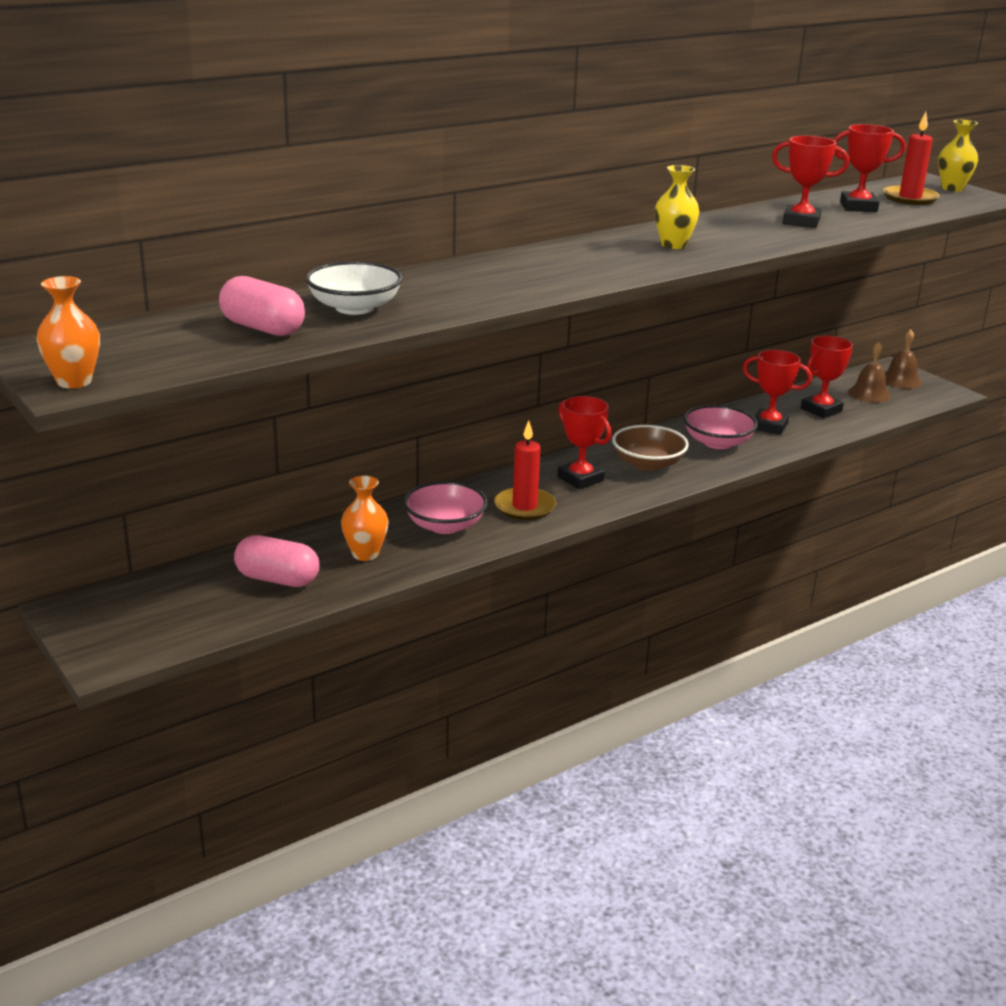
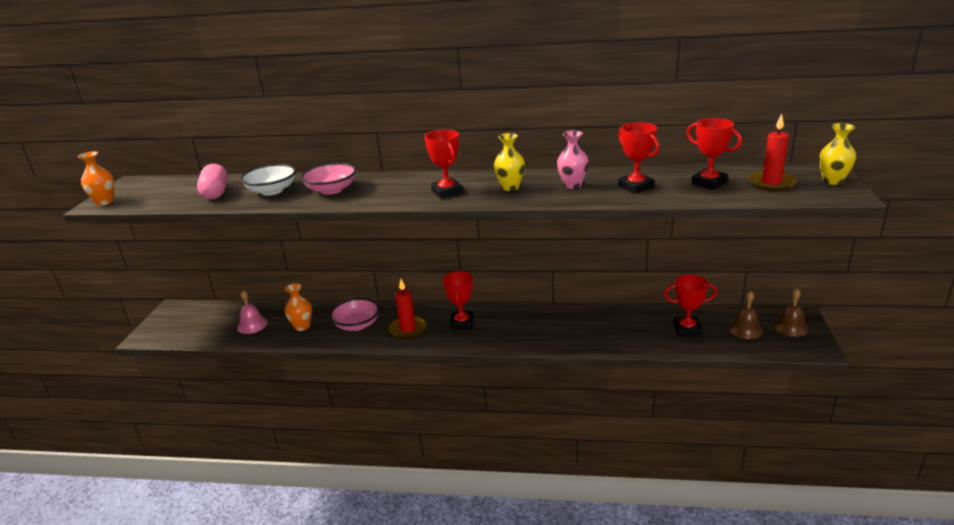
camera: 45 degrees right, 0 degrees up
pink capsule [234,535,319,587] -> pink bell [237,291,268,334]
brown bowl [612,425,689,471] -> none
pink bowl [684,405,758,449] -> pink bowl moved to [300,163,356,195]
red trophy [743,350,812,435] -> red trophy moved to [425,130,463,199]
none -> pink vase [557,131,589,189]

